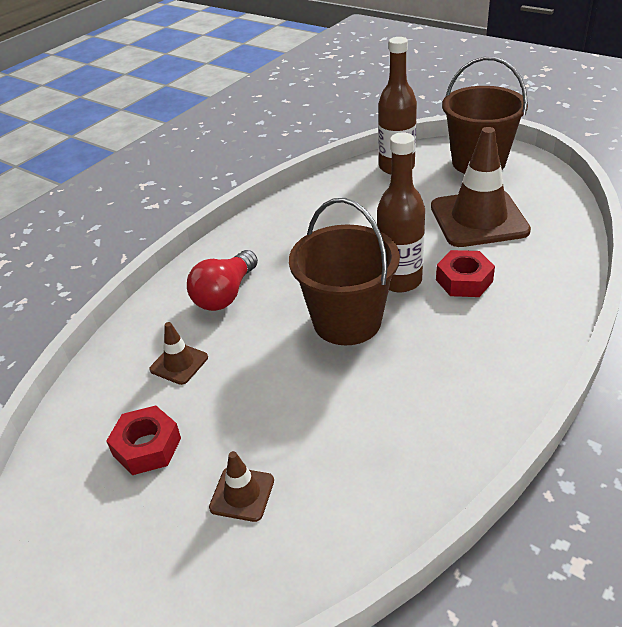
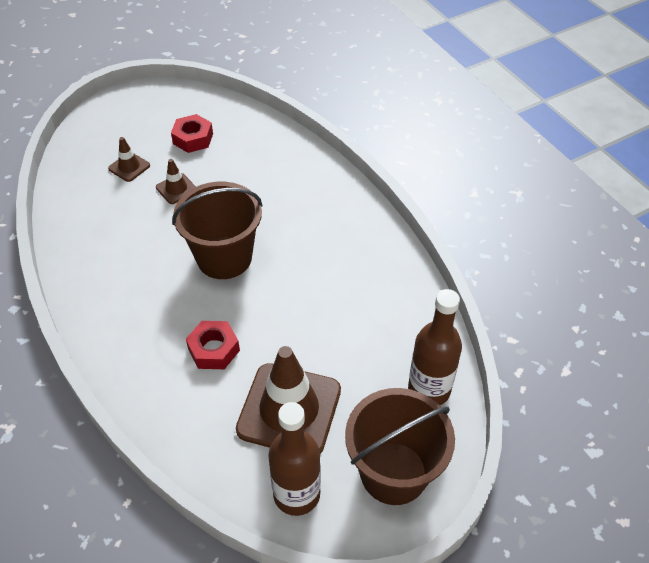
camera: 110 degrees right, 10 degrees up
brown traffic cone [149,322,208,385] -> brown traffic cone moved to [156,159,196,204]
red light bulb [187,250,258,311] -> none
brown bottle [377,132,425,292] -> brown bottle moved to [268,402,321,516]

